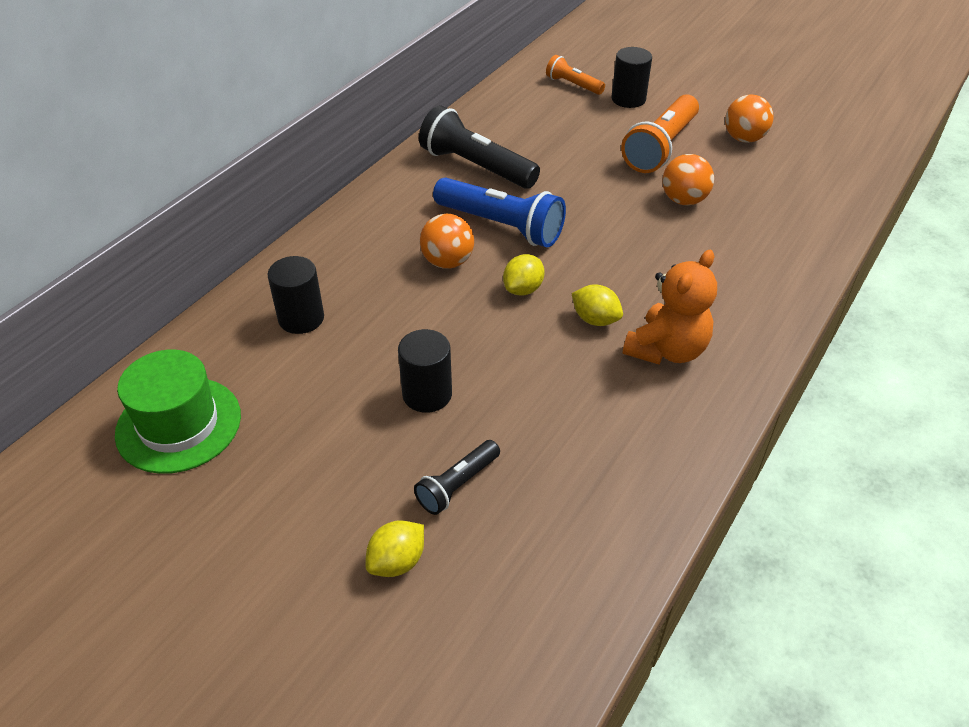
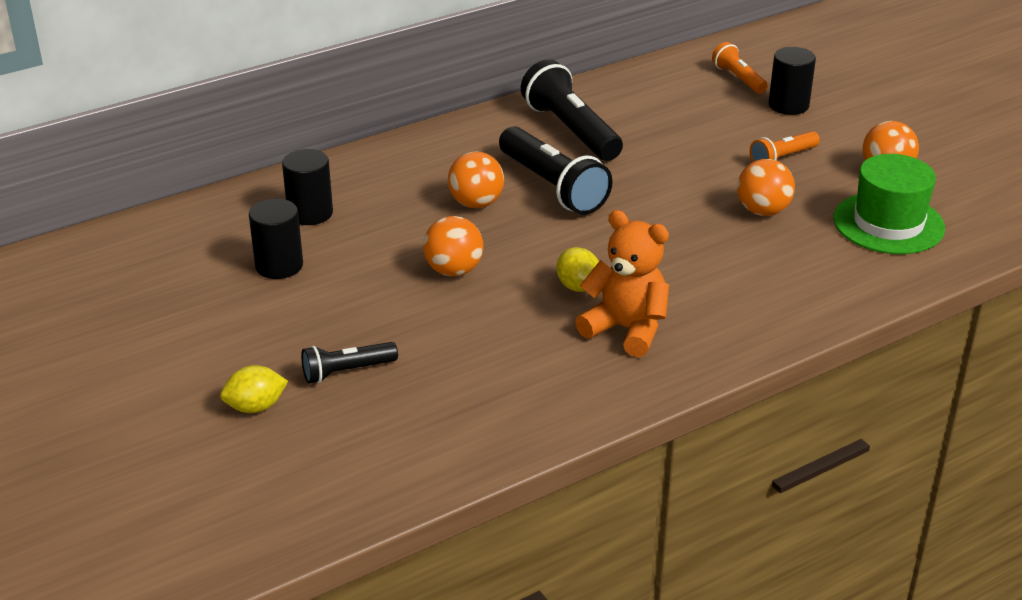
camera: 25 degrees right, 10 degrees down
green hat [115,350,241,474] -> green hat moved to [833,154,945,254]
black cylinder [398,329,452,413] -> black cylinder moved to [249,199,303,279]
blue flashlight [433,178,566,247] -> black flashlight [499,126,613,215]
yellow lemon [503,254,545,296] -> none
orange flashlight [621,94,699,173] -> orange flashlight [750,131,820,162], size x0.55
orange teddy bear [623,250,717,364] -> orange teddy bear turned 120 degrees counterclockwise [575,210,669,357]
none -> orange ball [423,216,483,277]

